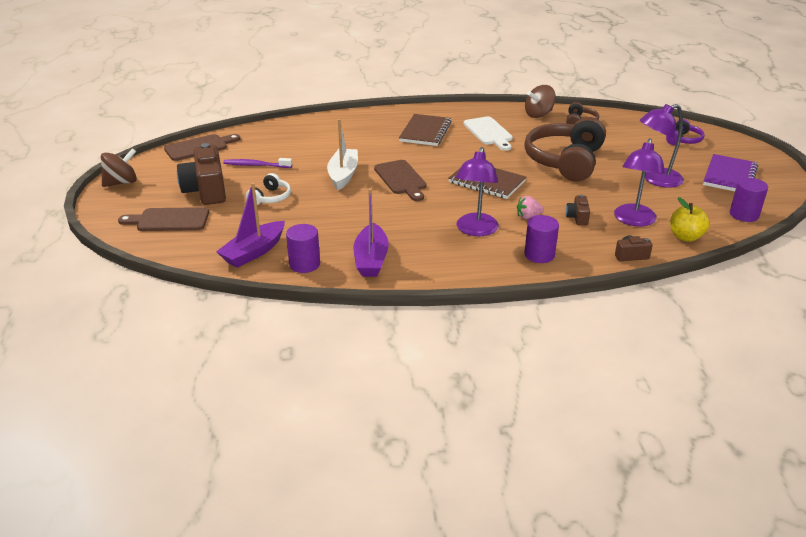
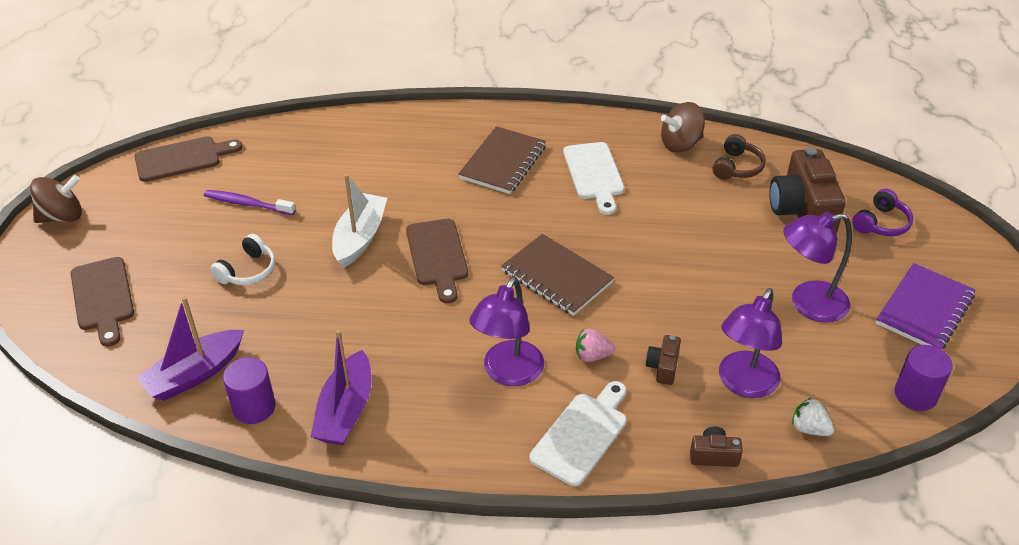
camera: 10 degrees right, 10 degrees up
brown cutting board [118,207,209,231] -> brown cutting board turned 120 degrees counterclockwise [71,257,134,347]
brown camera [177,143,226,205] -> brown camera moved to [769,148,846,233]
brown headphones [524,117,606,182] -> none
purple cylinder [524,215,559,263] -> white cutting board [530,381,627,486]
yellow apple [670,197,710,242] -> white strawberry [792,397,834,436]

